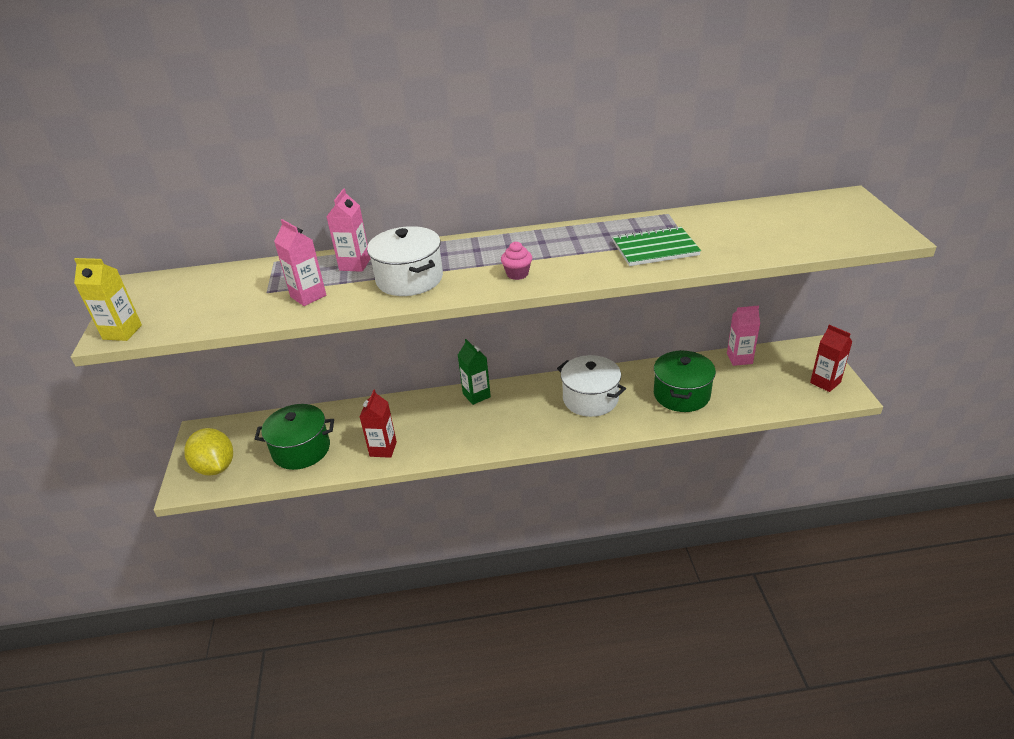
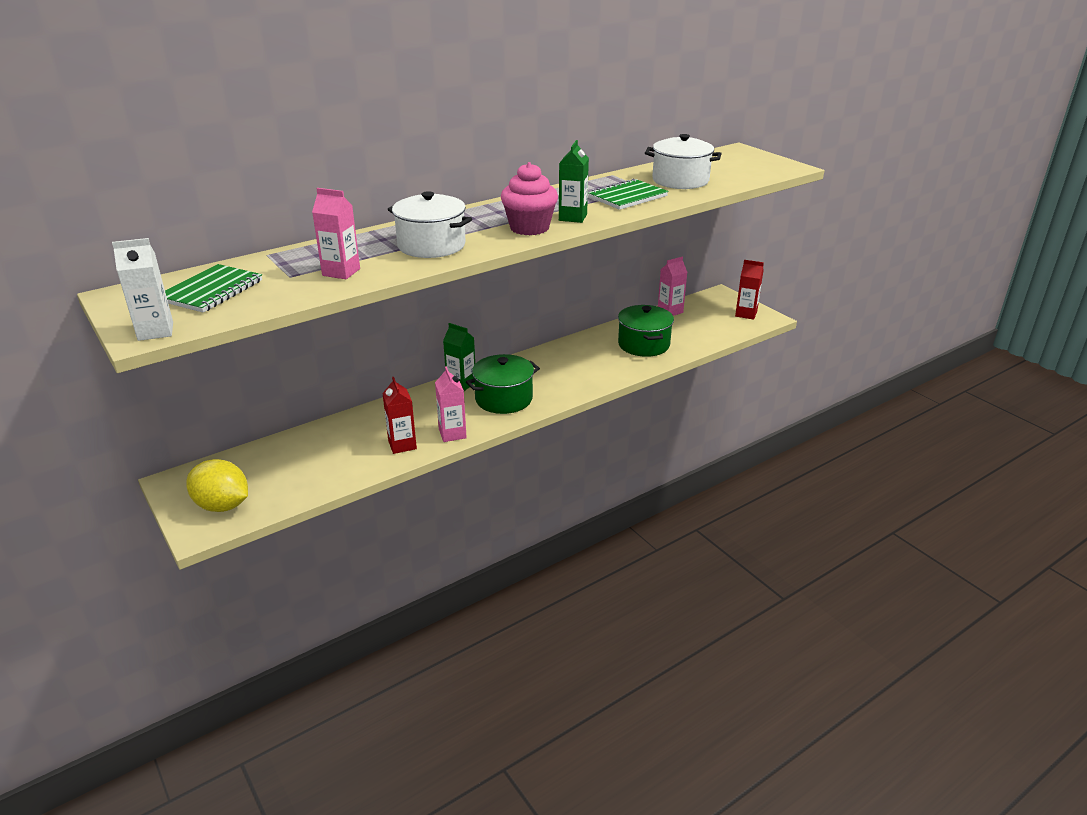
camera: 30 degrees left, 5 degrees down
yellow carton [74,258,142,341] -> white carton [112,238,173,341]
green pot [255,404,334,470] -> green pot moved to [466,354,540,414]
pink carton [326,189,371,272] -> pink carton moved to [435,366,467,442]
pink cupcake [501,242,532,280] -> pink cupcake [501,162,558,235], size x1.90
white pot [557,355,626,417] -> white pot moved to [645,134,722,189]
none -> green notebook [165,264,262,313]
none -> green carton [559,140,589,223]

